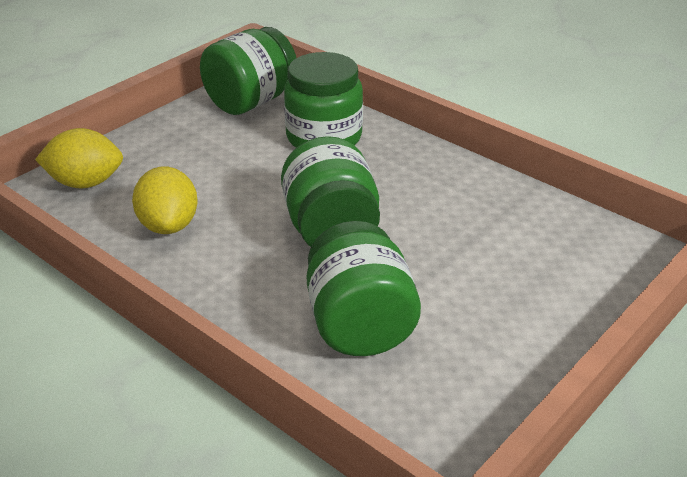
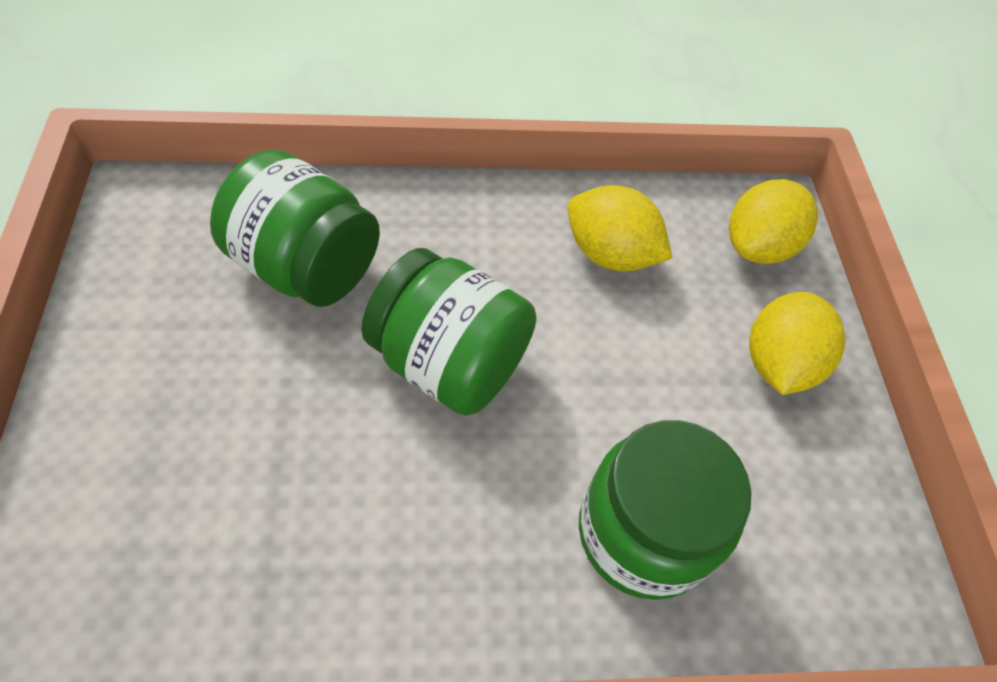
camera: 130 degrees right, 20 degrees up
green jar [200,27,296,115] -> none
none -> yellow lemon [749,292,846,395]

